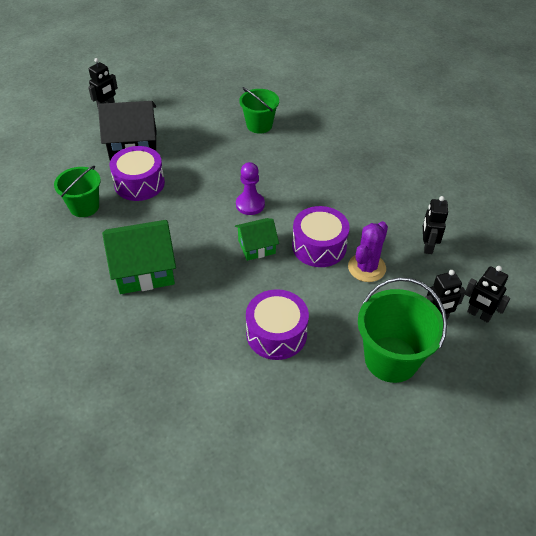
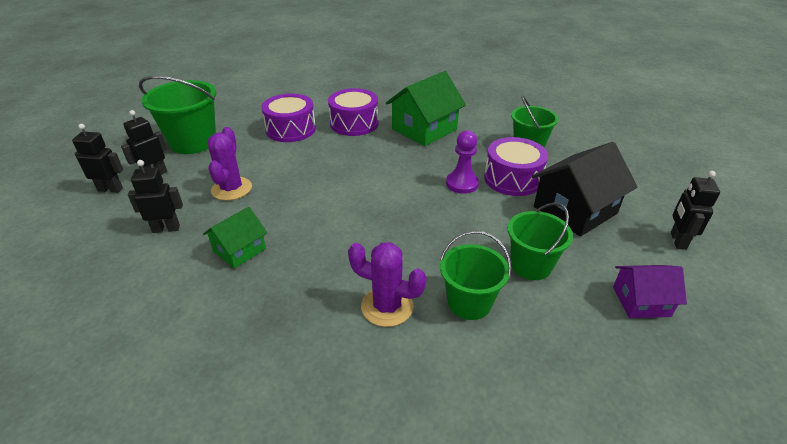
camera: 150 degrees right, 10 degrees down
green house [235,218,279,261] -> green house moved to [203,207,267,268]
purple pawn [236,162,265,215] -> purple pawn moved to [446,130,479,194]
purple drum [292,206,350,267] -> purple drum moved to [328,88,379,136]
black robot [423,196,448,254] -> black robot turned 75 degrees counterclockwise [128,160,183,233]
none -> purple cactus [348,242,427,327]
none -> green bucket [508,202,573,280]
none -> purple house [613,265,687,318]

